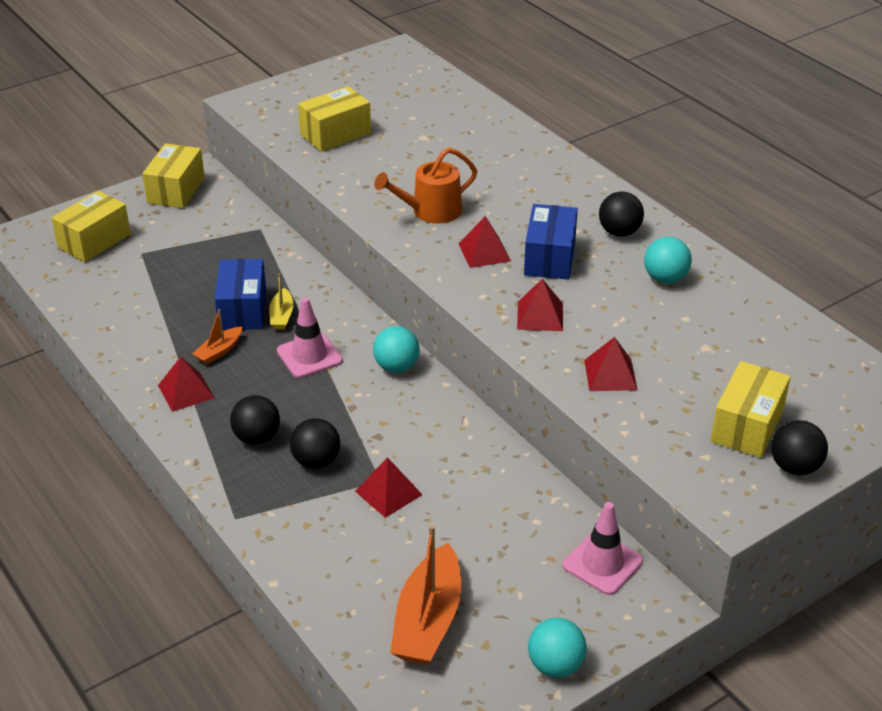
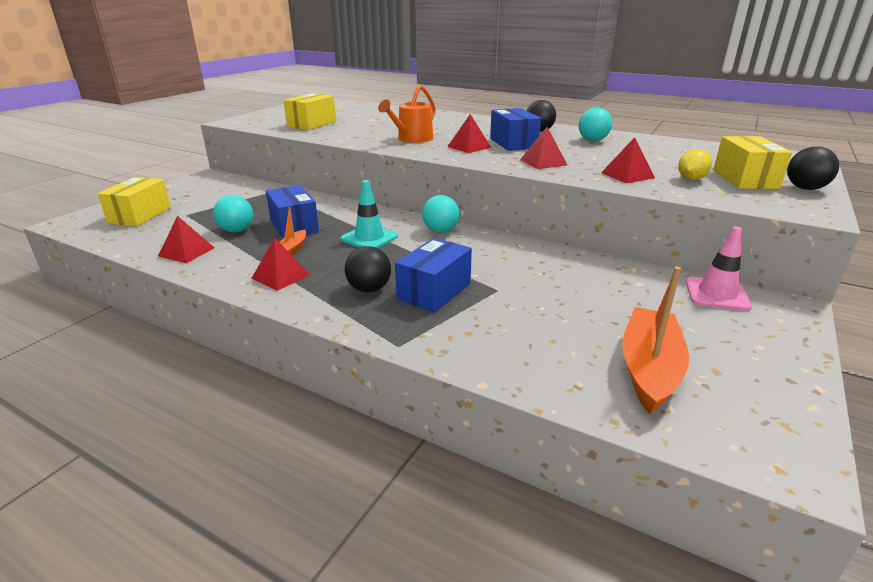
camera: 25 degrees left, 10 degrees down
yellow box [142,143,205,208] -> none
yellow boat [269,273,293,329] -> none
pink traffic cone [277,297,343,378] -> turquoise traffic cone [341,180,398,248]
black ball [290,418,340,469] -> blue box [395,238,472,313]
red pyramid [355,457,422,518] -> red pyramid moved to [158,216,215,263]
orange boat [390,525,461,665] -> orange boat turned 150 degrees counterclockwise [622,266,689,414]
turquoise ball [528,618,587,678] -> turquoise ball moved to [213,195,253,232]
none -> yellow lemon [678,149,712,180]

